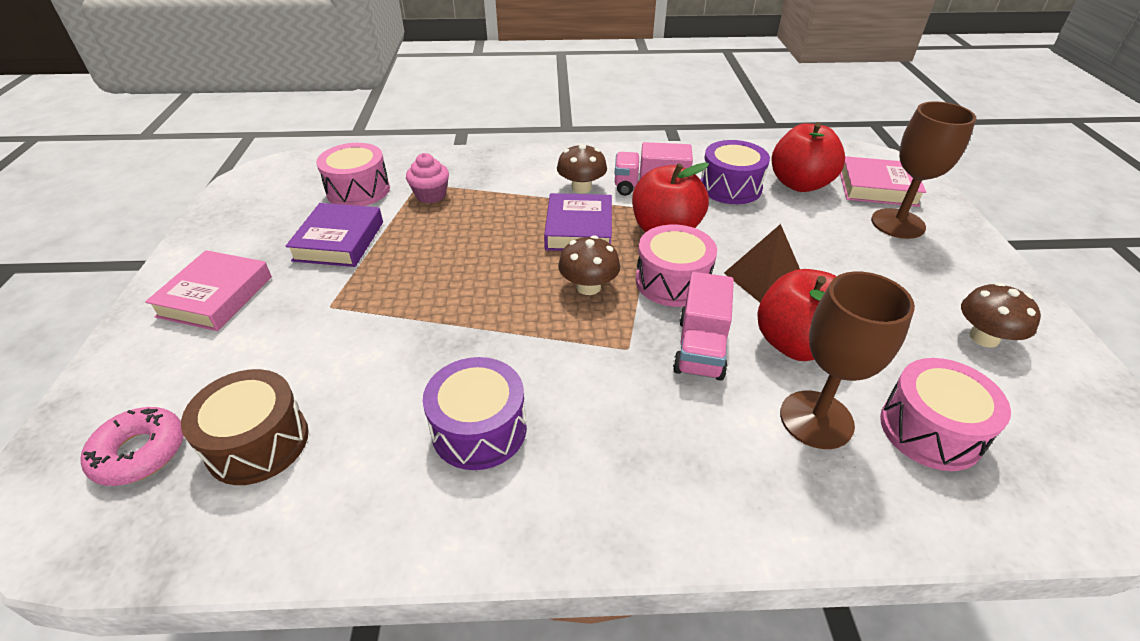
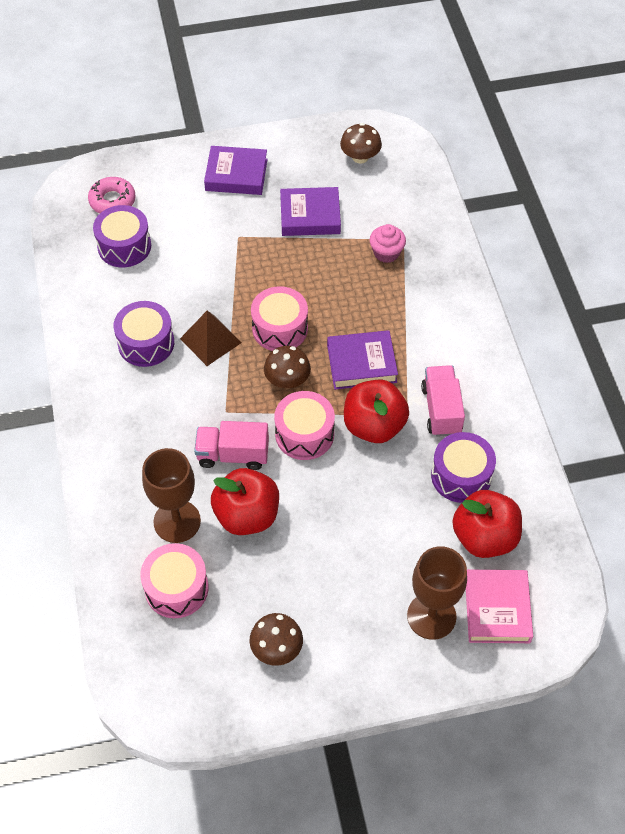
camera: 80 degrees right, 15 degrees up
pink book [145,250,272,331] -> purple book [204,146,267,195]
brown drum [181,369,309,485] -> purple drum [93,205,151,267]
pink drum [316,143,390,206] -> pink drum moved to [251,286,308,351]
brown mushroom [557,143,607,194] -> brown mushroom moved to [340,123,382,164]
brown pyramid [724,224,800,303] -> brown pyramid moved to [180,311,242,366]

